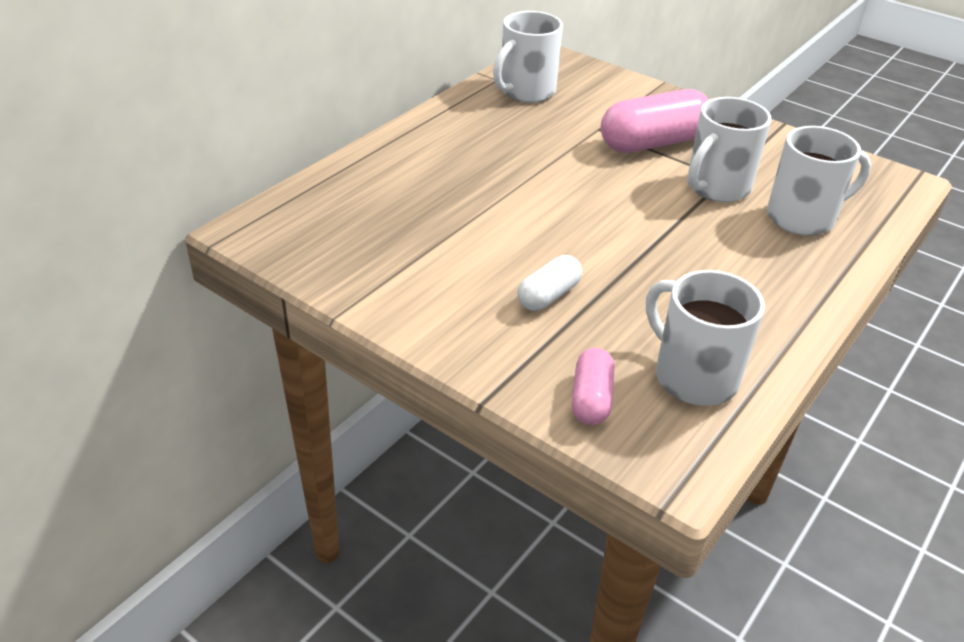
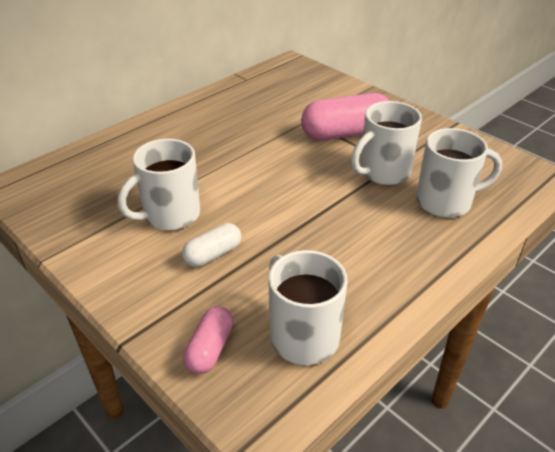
camera: 10 degrees right, 0 degrees up
white mug [493,11,563,103] -> white mug moved to [118,139,200,230]

